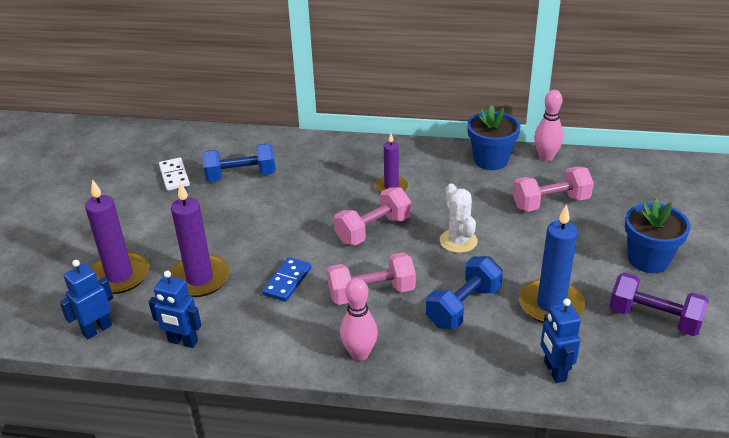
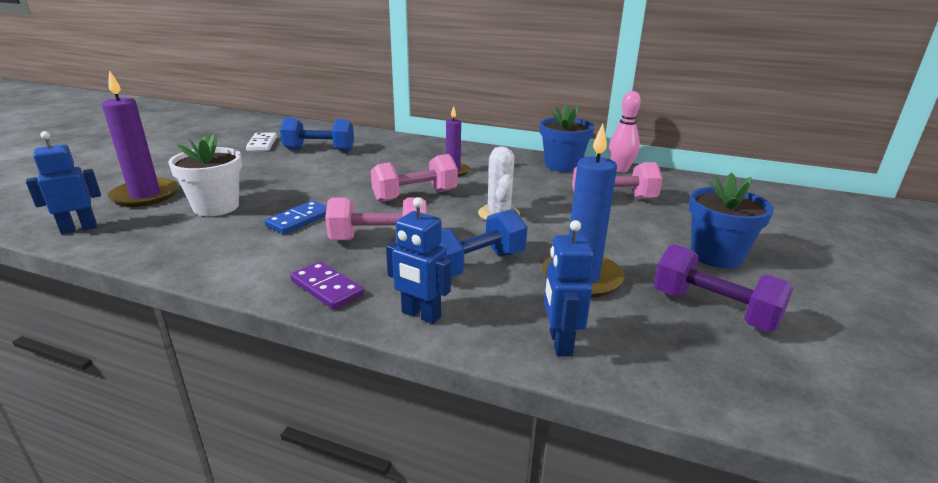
camera: 10 degrees right, 10 degrees down
blue robot [149,271,202,348] -> blue robot moved to [386,197,451,324]
purple candle [170,182,230,297] -> white flower pot [168,134,242,216]
pink bowling pin [340,278,378,361] -> purple domino [290,261,364,309]

